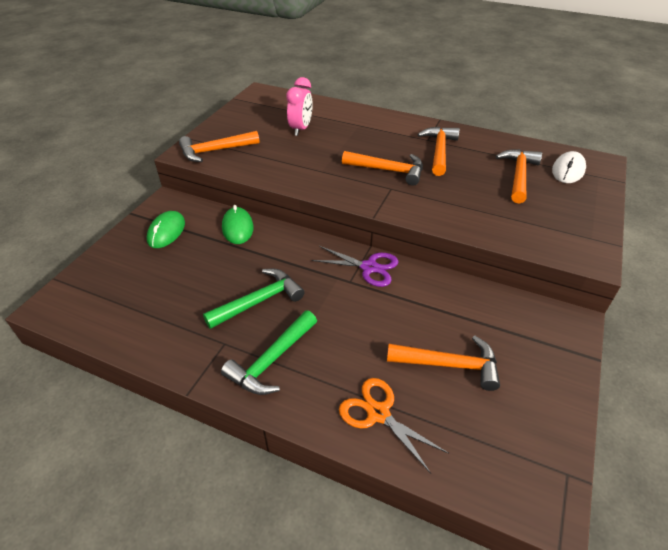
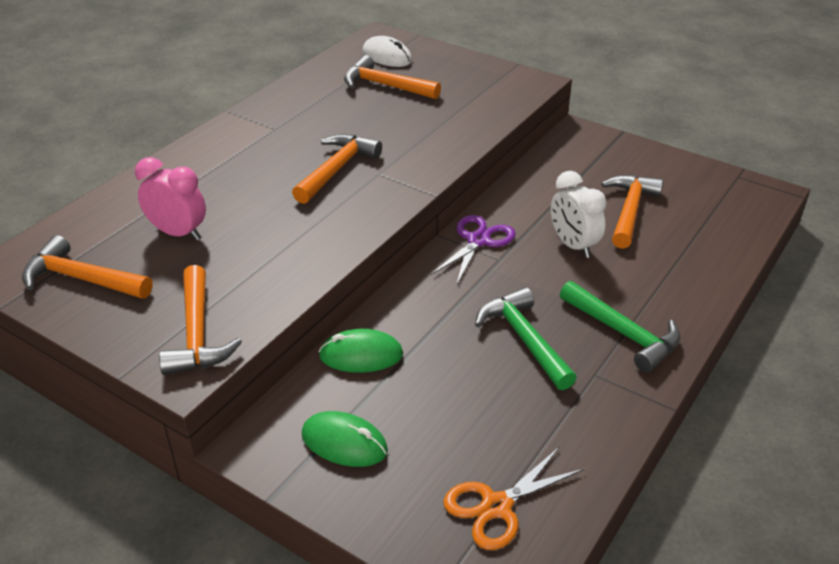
camera: 80 degrees left, 5 degrees down
orange scissors [339,378,449,474] -> orange scissors moved to [443,447,584,550]
orange hammer [417,127,460,176] -> orange hammer moved to [22,235,152,299]
none -> white clock [551,171,607,258]

